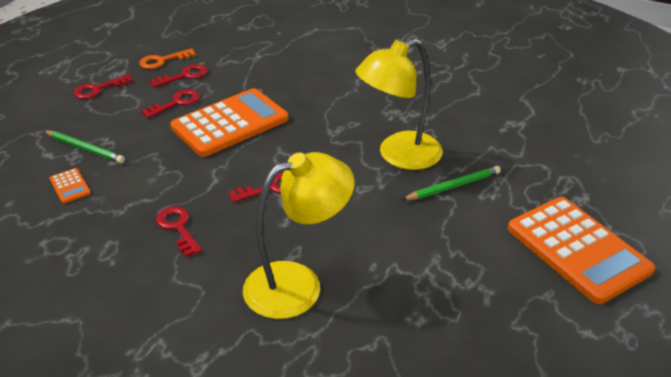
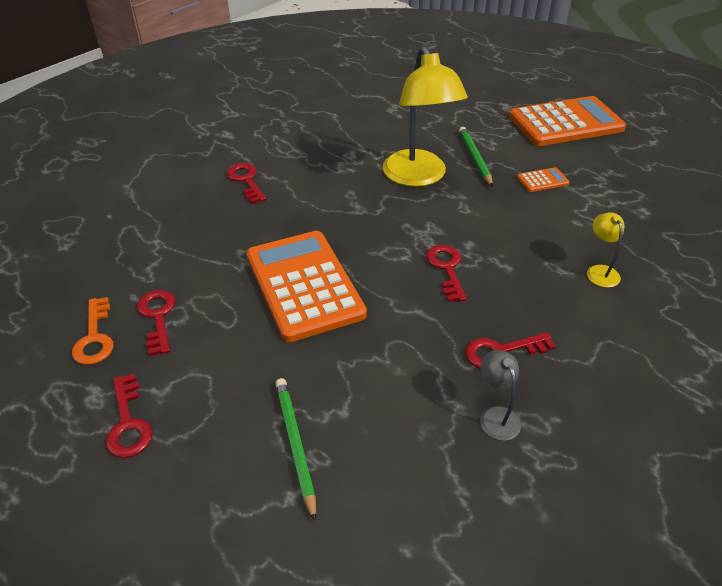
camera: 75 degrees left, 5 degrees up
green pencil [44,130,125,163] -> green pencil turned 60 degrees counterclockwise [275,378,316,522]
orange calculator [49,168,91,204] -> orange calculator moved to [517,167,570,192]
red key [141,89,200,118] -> red key moved to [227,163,266,204]
yellow lamp [243,152,355,319] -> yellow lamp [587,212,624,288], size x0.43
none -> grey lamp [480,350,521,441]

